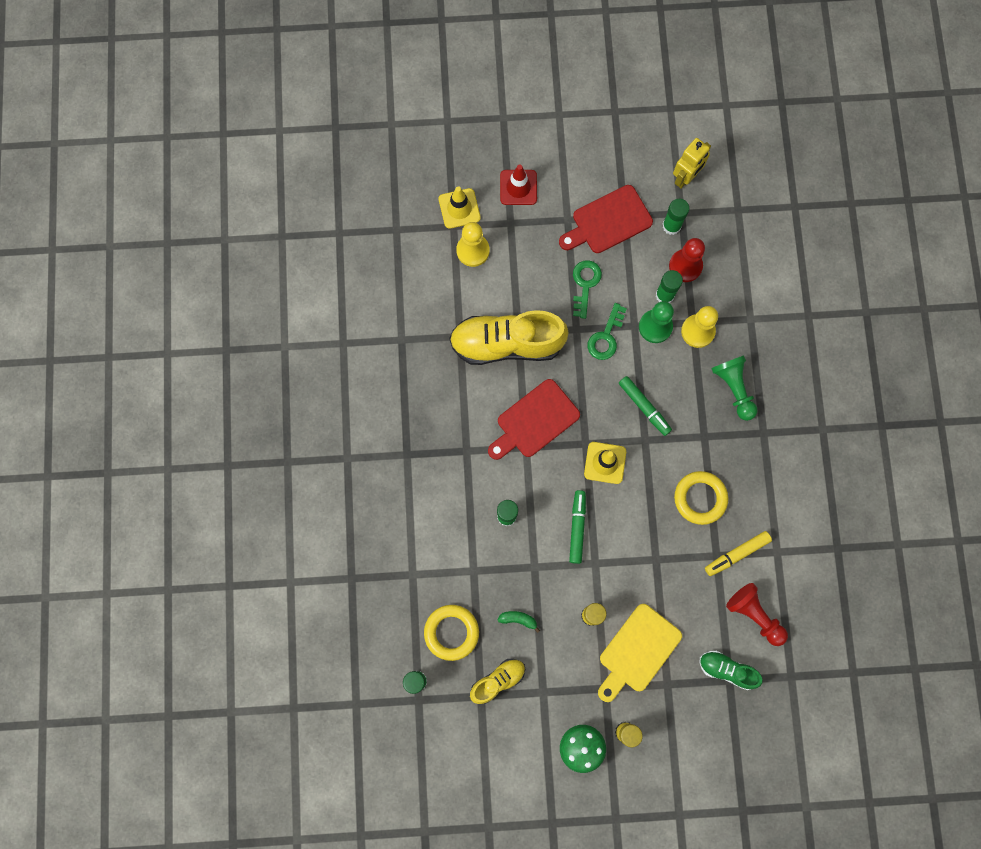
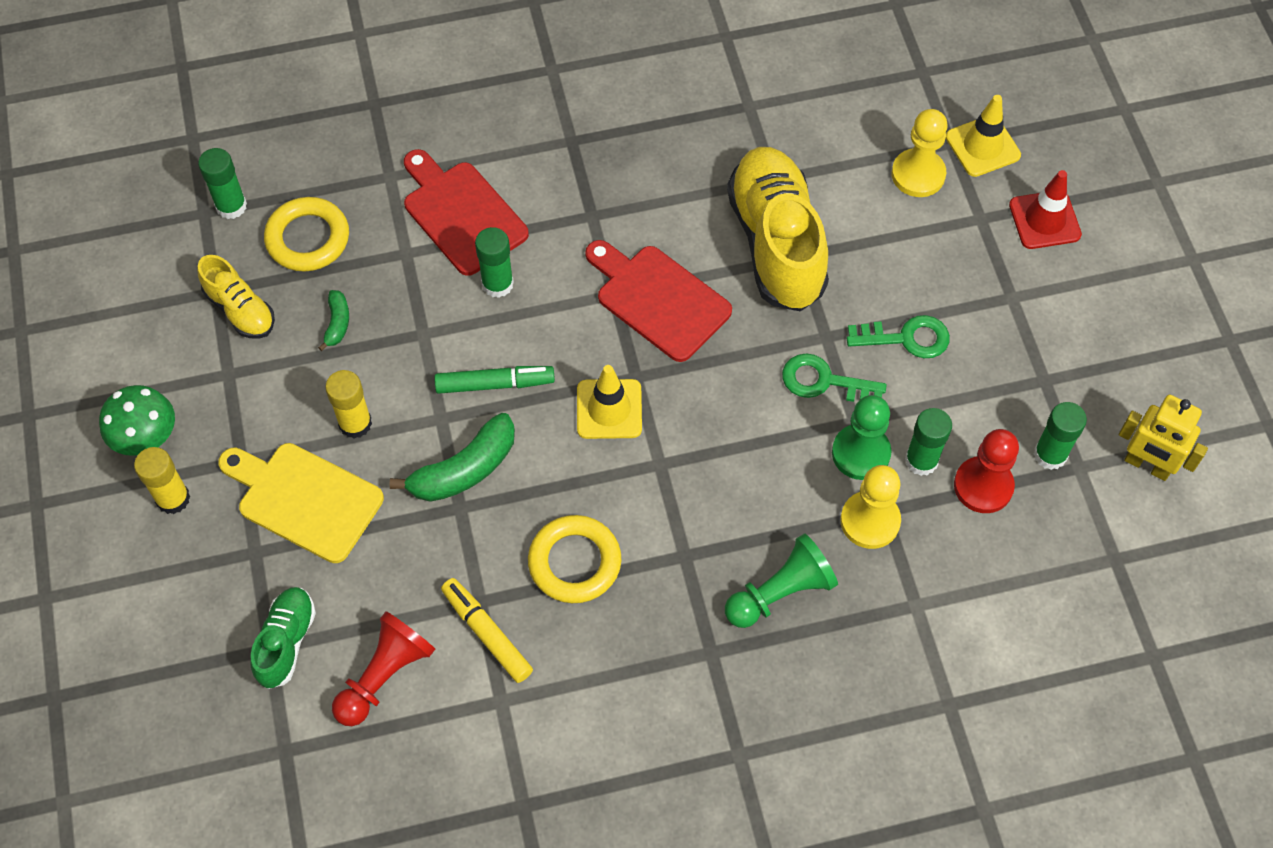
camera: 80 degrees right, 15 degrees down
red cutting board [559,185,653,253] -> red cutting board moved to [404,149,529,276]
green marker [619,376,672,436] -> none
none -> green banana [389,413,515,502]

